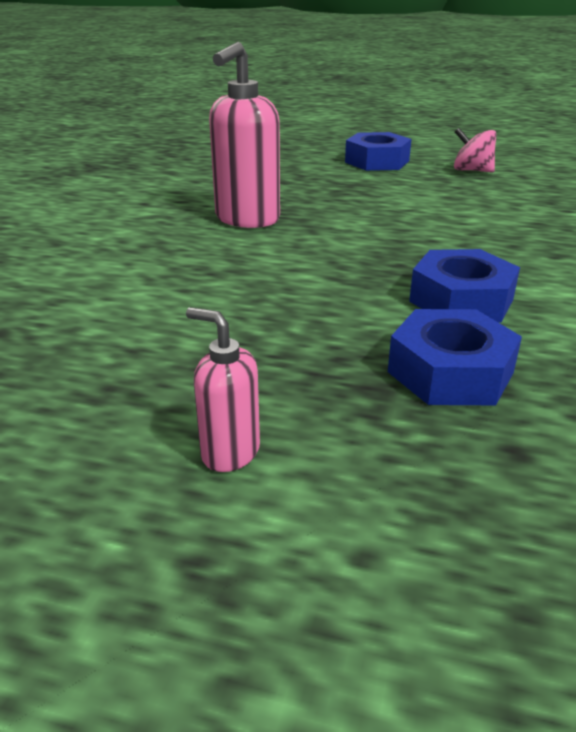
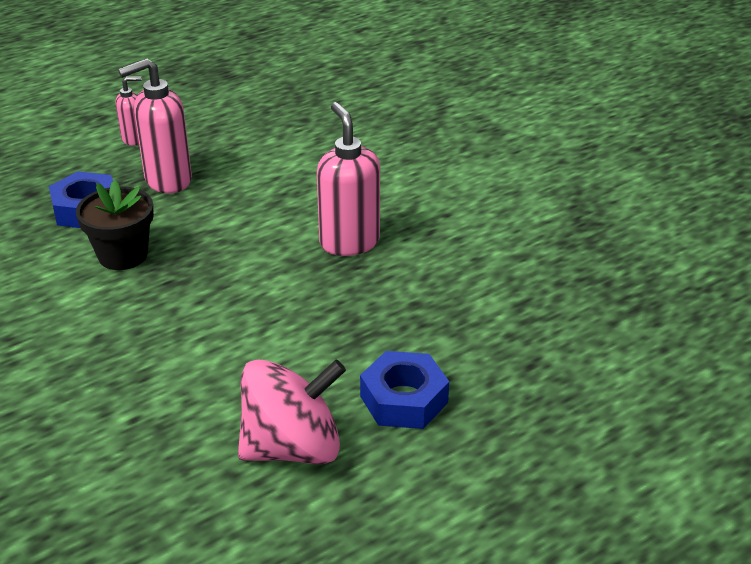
camera: 130 degrees right, 5 degrees up
blue nut [409,249,520,323] -> black flower pot [76,180,154,270]
pink spinning top [454,128,496,173] -> pink spinning top [238,360,346,464], size x1.85
none -> pink soap dispenser [118,58,192,193]

